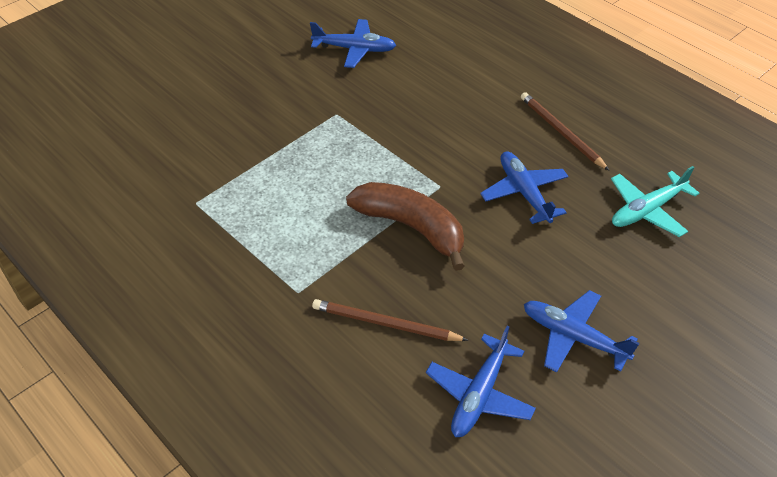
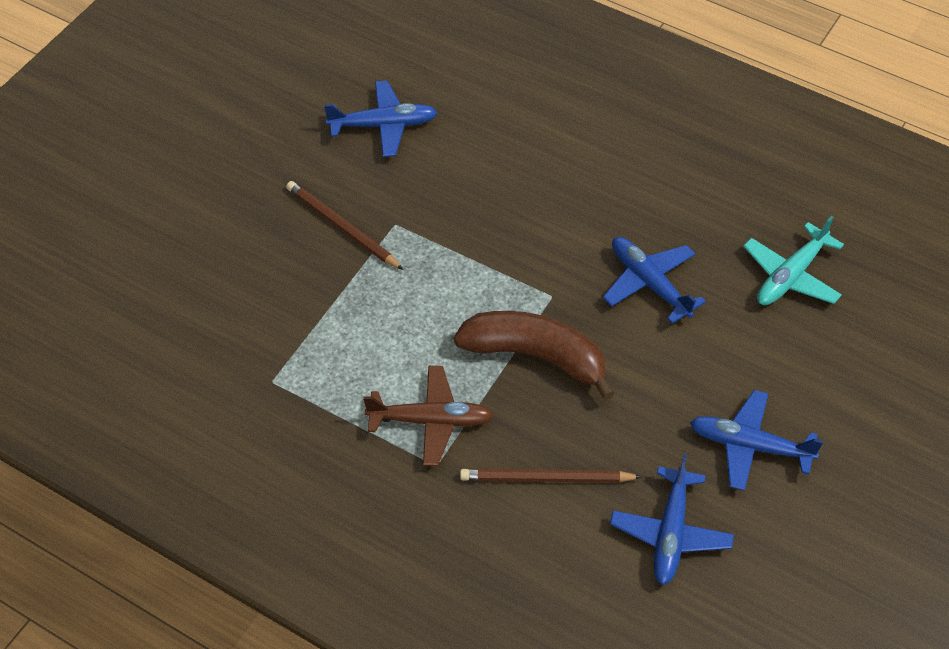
camera: 15 degrees left, 5 degrees up
brown pencil [521,92,609,170] -> brown pencil moved to [286,181,403,270]
none -> brown plane [363,366,494,466]

